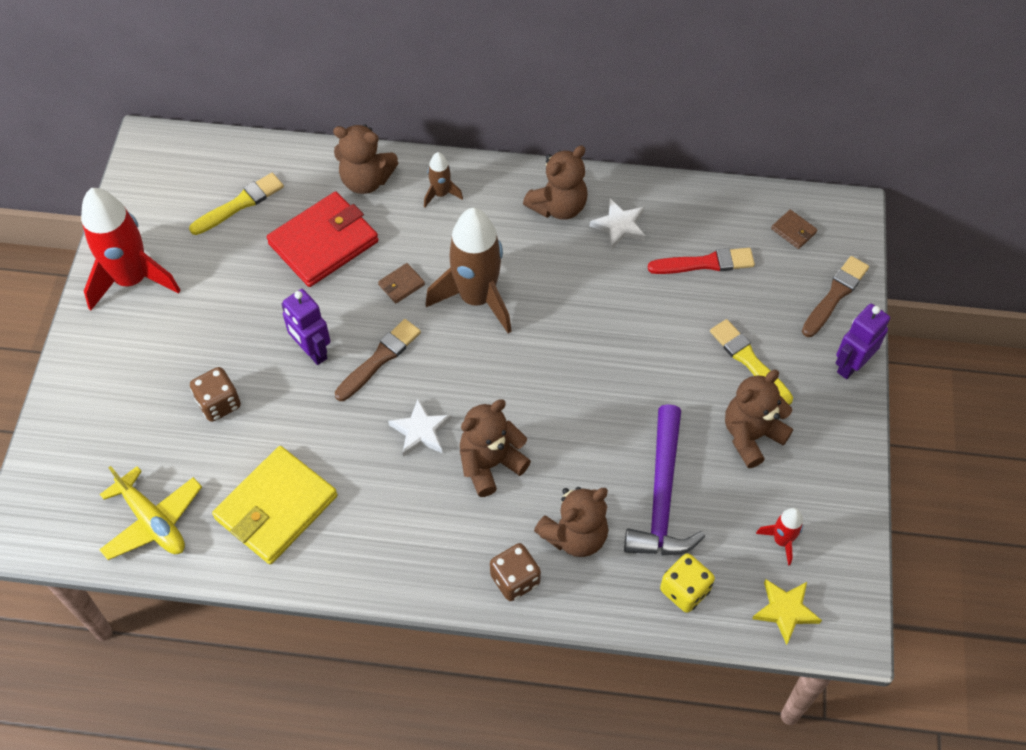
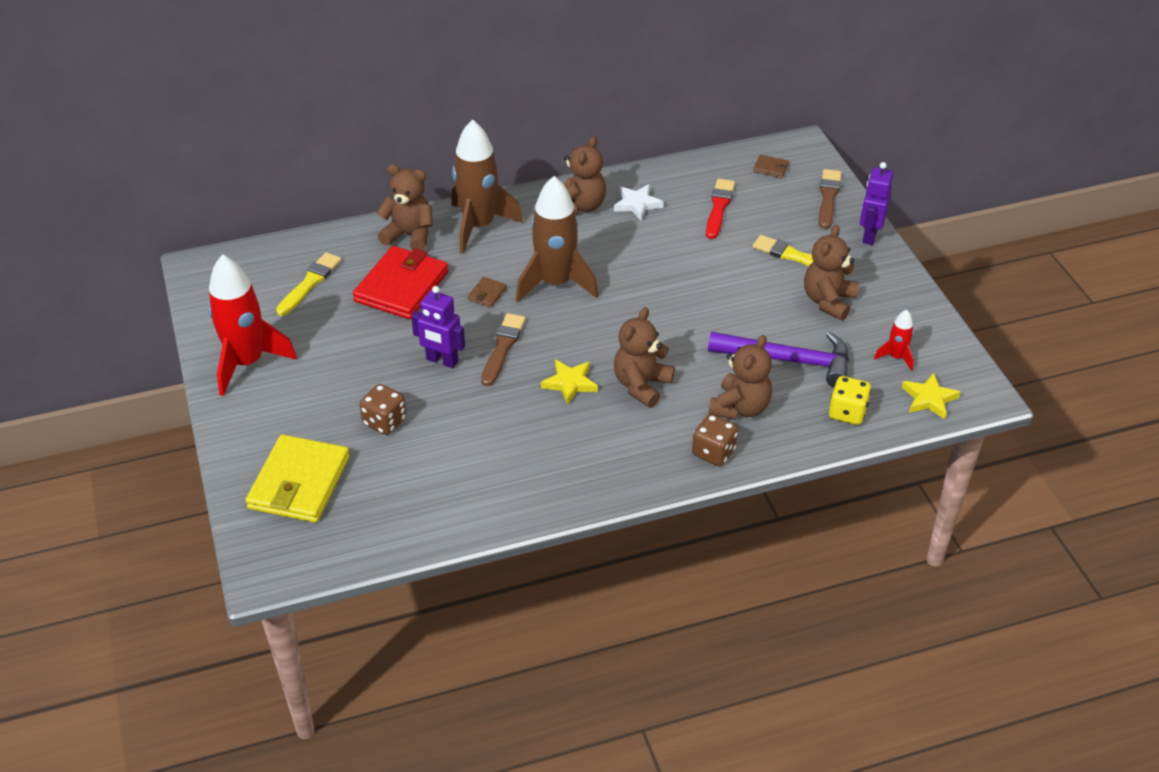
camera: 25 degrees left, 15 degrees down
yellow plane [99,466,202,560] -> none
yellow wallet [212,446,337,564] -> yellow wallet moved to [245,434,350,523]
brown teddy bear [333,124,398,194] -> brown teddy bear turned 150 degrees counterclockwise [376,164,433,251]
white star [388,399,451,457] -> yellow star [541,360,598,405]
brown rocket [424,152,463,207] -> brown rocket [451,119,523,254], size x2.17
purple hammer [624,404,705,555] -> purple hammer turned 60 degrees counterclockwise [708,331,849,387]
red brush [648,248,755,274] -> red brush turned 45 degrees counterclockwise [706,179,735,239]

